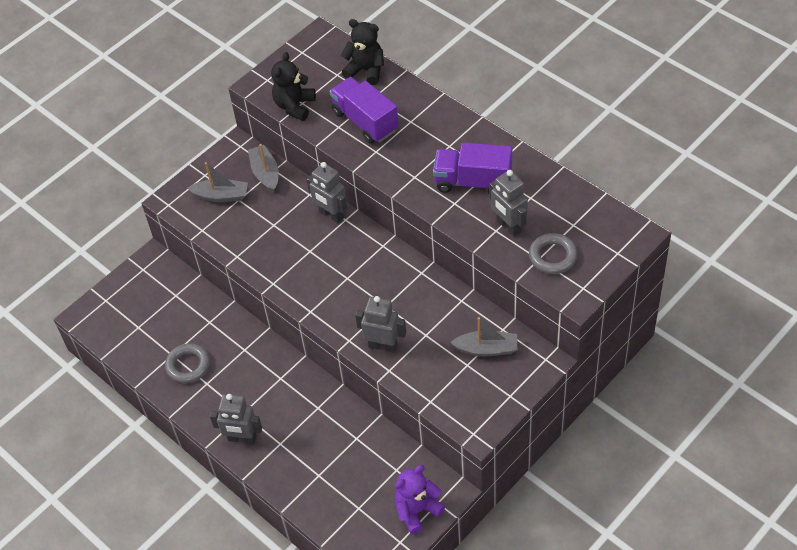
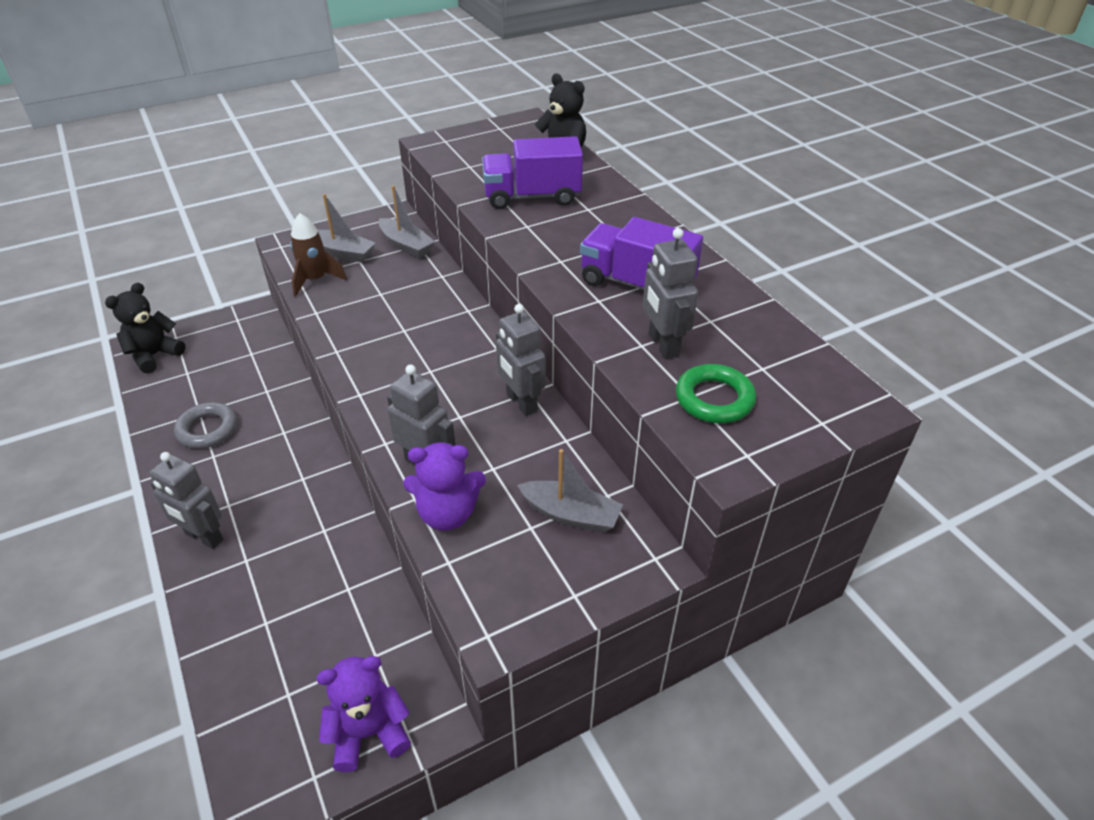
camera: 15 degrees right, 10 degrees down
grey boat [248,144,279,192] -> grey boat turned 135 degrees clockwise [379,185,435,258]
black teddy bear [271,52,316,121] -> black teddy bear moved to [105,282,185,374]
grey robot [306,162,347,224] -> grey robot moved to [496,304,545,416]
purple truck [330,77,399,144] -> purple truck turned 75 degrees counterclockwise [482,136,583,209]
grey ring [529,233,578,274] -> green ring [676,364,756,423]
none -> brown rocket [290,213,347,297]
none -> purple teddy bear [403,442,486,531]

